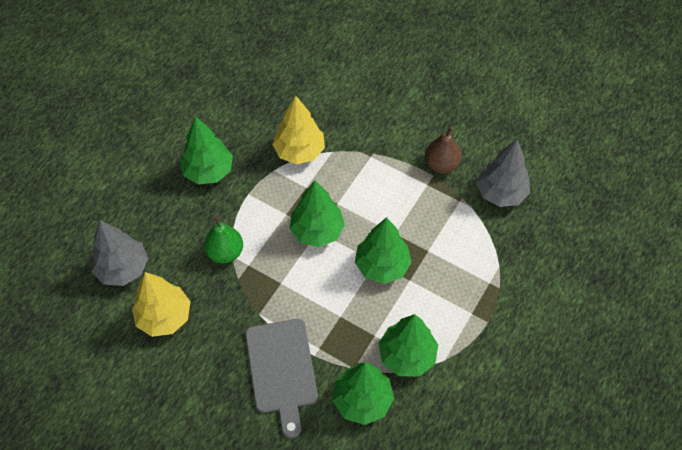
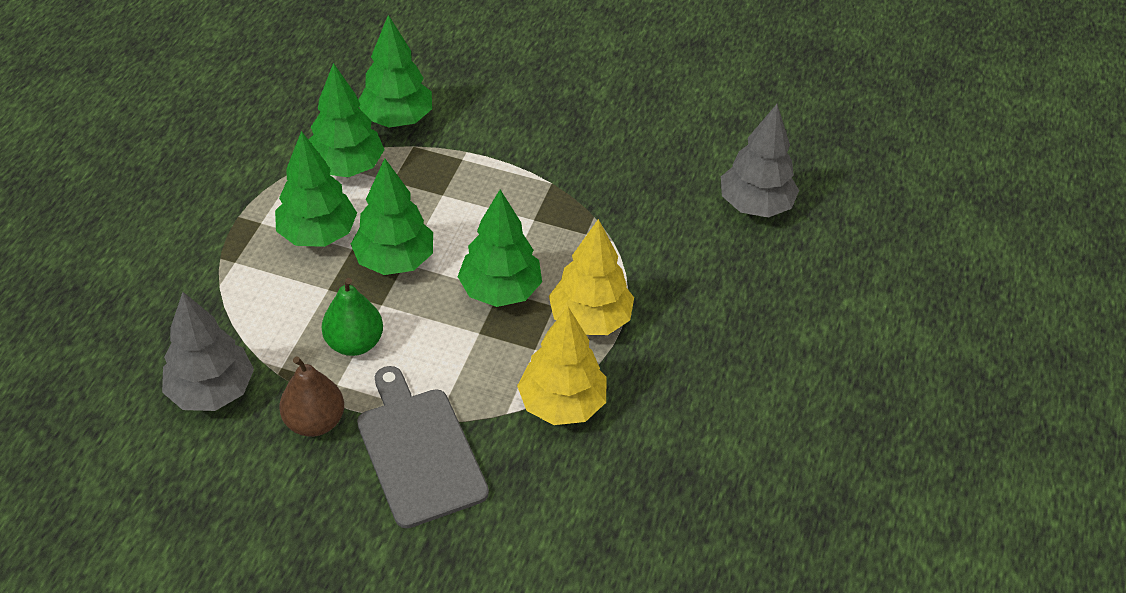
camera: 165 degrees right, 10 degrees down
yellow tree [132,272,190,337] -> yellow tree moved to [549,219,634,335]
green tree [180,116,233,184] -> green tree moved to [275,131,357,247]
green pear [204,216,243,263] -> green pear moved to [322,278,383,356]
grey cutting board [245,319,318,438] -> grey cutting board moved to [357,366,489,528]

